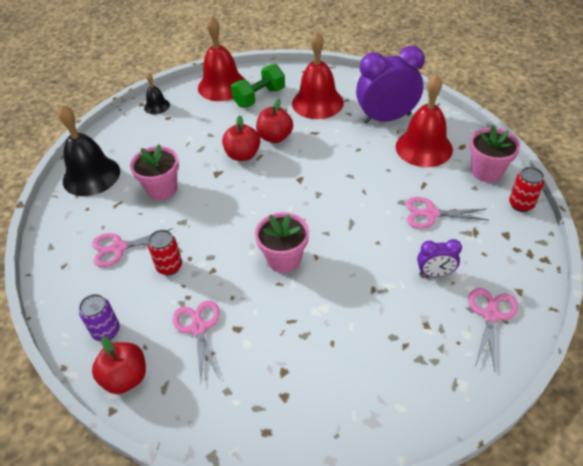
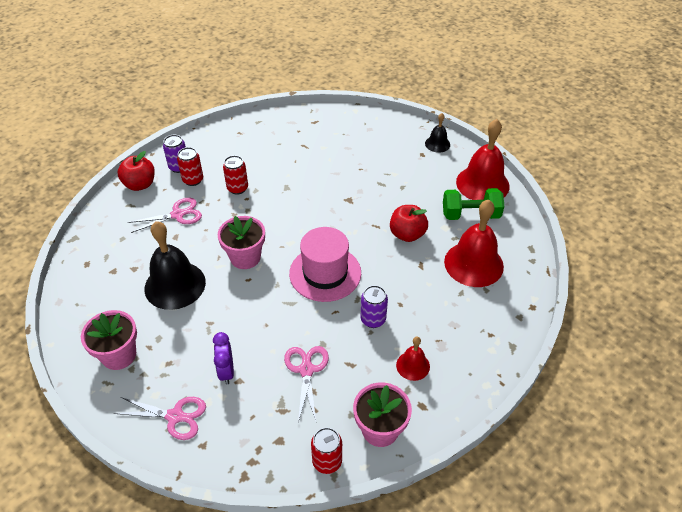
camera: 80 degrees right, 0 degrees up
black bell [58,105,120,196] -> black bell moved to [144,221,206,310]
pink scissors [92,228,173,267] -> none
pink flower pot [130,144,179,200] -> pink flower pot moved to [81,310,137,370]
red apple [222,115,260,161] -> none
green dumbbell [231,64,285,107] -> green dumbbell turned 45 degrees counterclockwise [443,188,504,220]
purple clock [356,46,425,124] -> none
red bell [396,74,453,167] -> red bell [396,337,430,381], size x0.51
none -> red can [177,147,203,186]
none -> pink hat [289,227,361,302]
none -> purple can [361,285,388,328]

